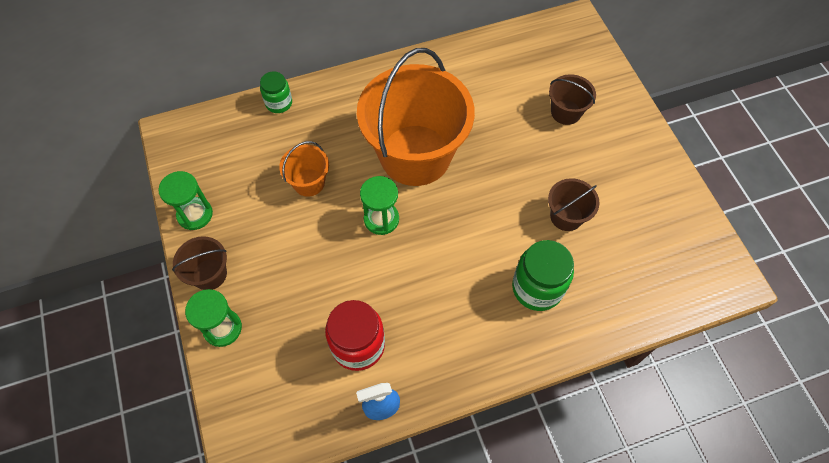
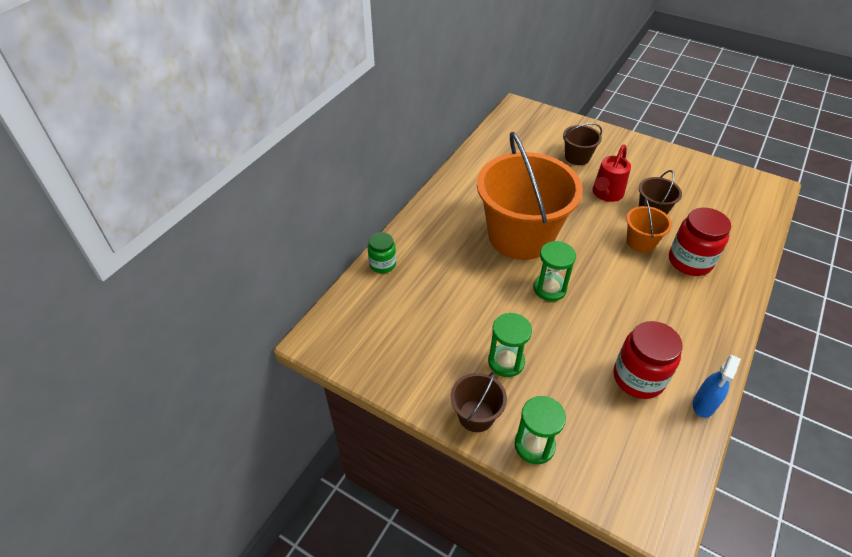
camera: 40 degrees left, 15 degrees down
green hourglass [158,171,213,230] -> green hourglass moved to [488,313,532,377]
orange bucket [279,141,329,197] -> orange bucket moved to [626,198,672,253]
green jar [512,240,574,311] -> red jar [669,207,731,276]
none -> red watering can [593,145,631,202]

